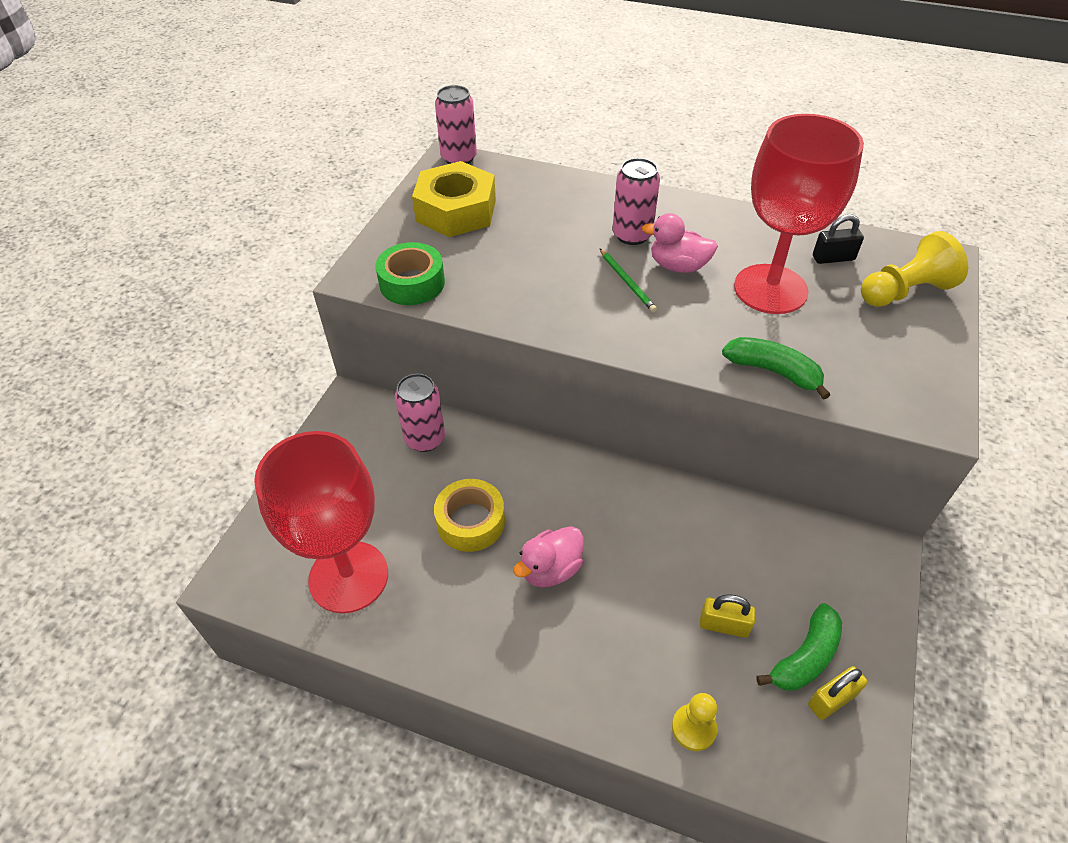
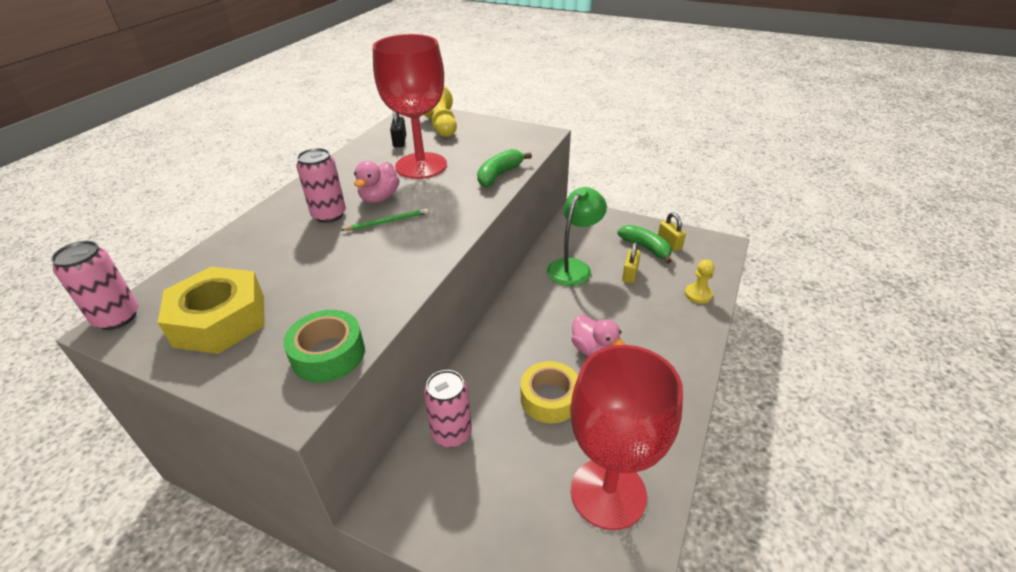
camera: 85 degrees left, 10 degrees down
none -> green lamp [547,187,607,286]

